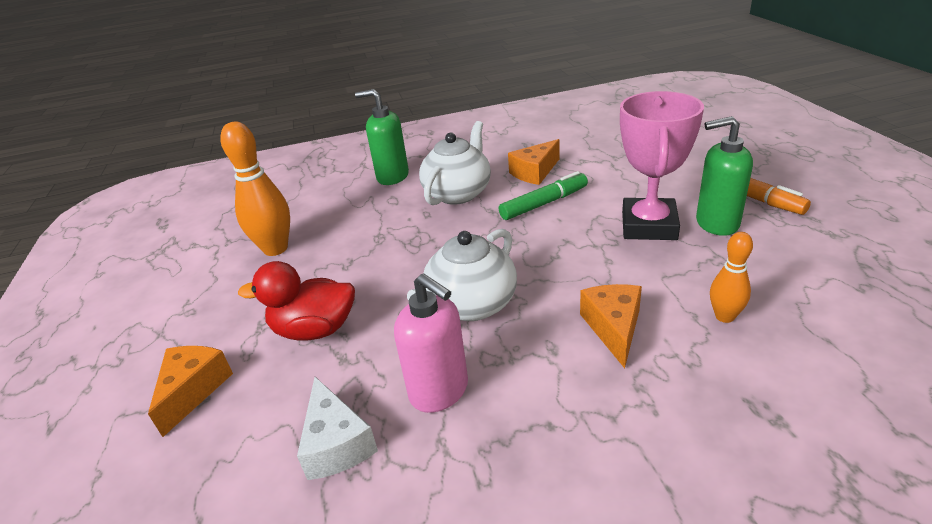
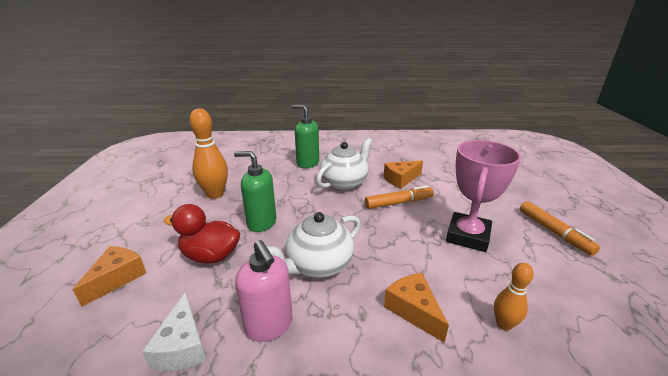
camera: 10 degrees right, 5 degrees down
green marker [499,171,588,220] -> orange marker [365,185,434,209]
orange cheese [580,284,642,368] -> orange cheese turned 45 degrees counterclockwise [384,273,449,343]
green soap dispenser [696,116,753,236] -> green soap dispenser moved to [234,151,276,232]

